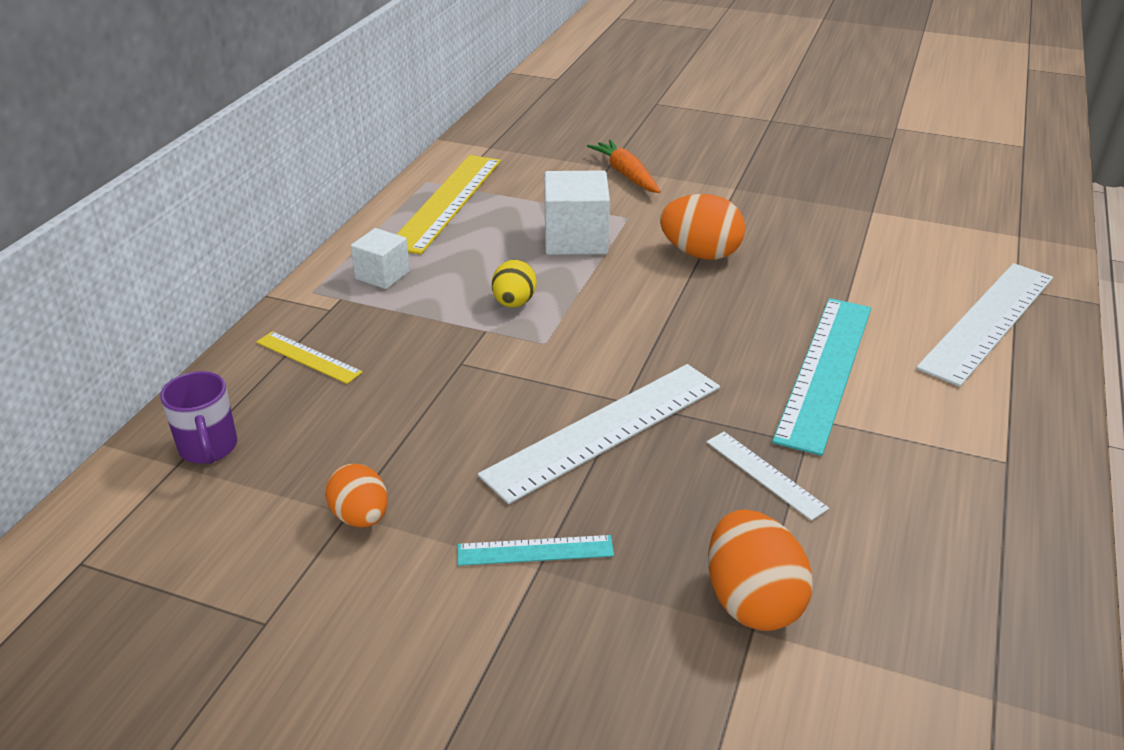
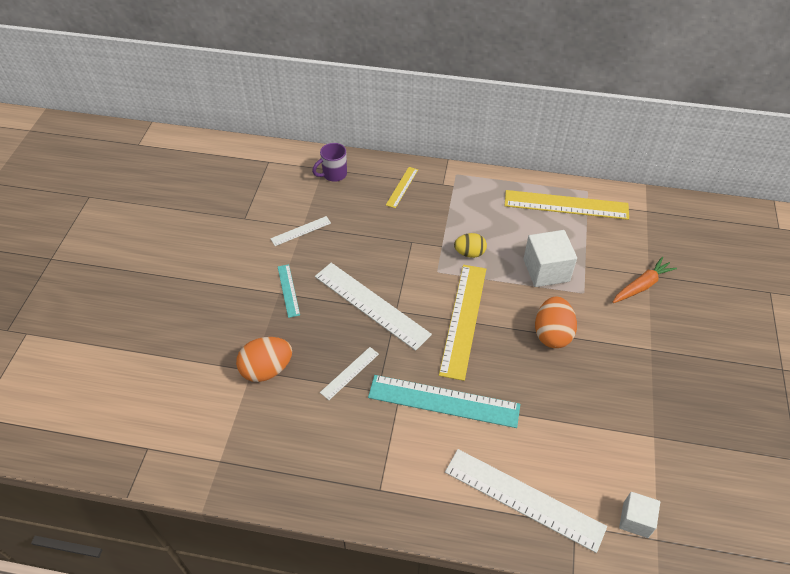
camera: 80 degrees right, 15 degrees up
orange egg [325,464,388,527] -> white ruler [270,216,331,246]
white cube [350,228,410,289] -> white cube moved to [619,492,660,538]
none -> yellow ruler [439,265,486,381]

